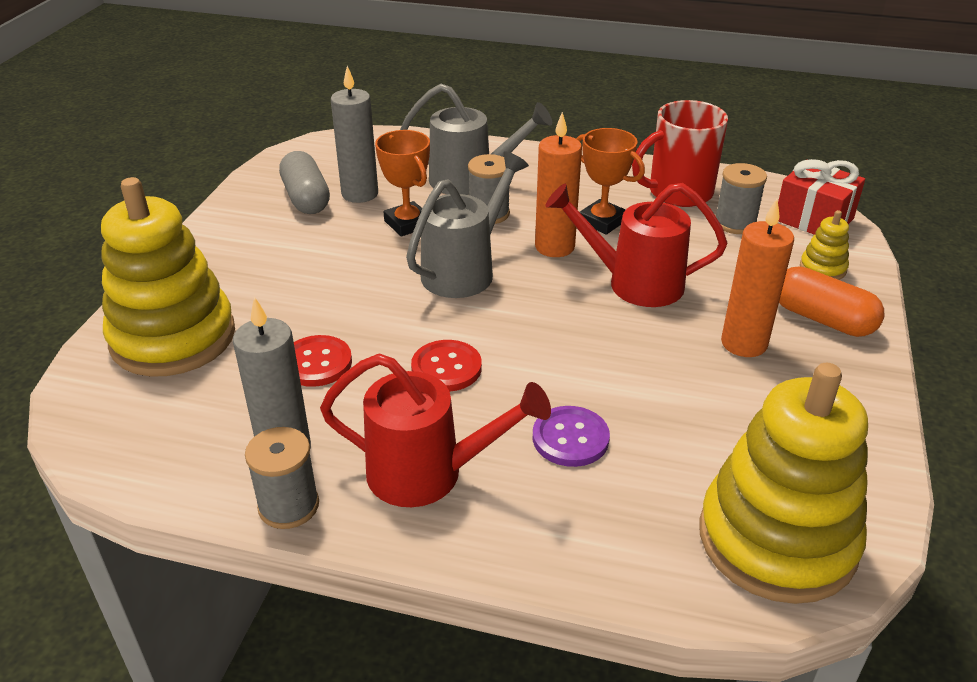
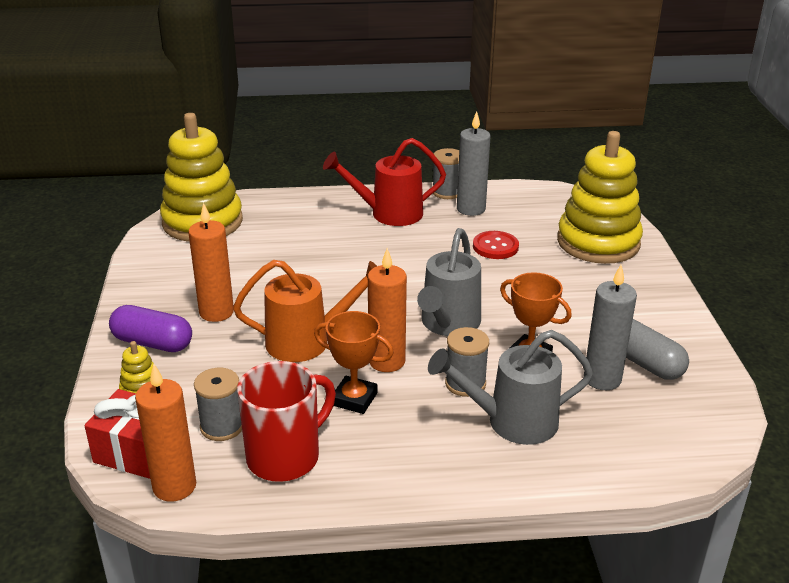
camera: 160 degrees right, 5 degrees down
red button [411,340,482,392] -> none
purple button [533,406,610,467] -> none
red watering can [545,183,727,307] -> orange watering can [233,260,377,362]
orange capsule [779,266,884,337] -> purple capsule [109,305,192,352]
none -> orange candle [135,364,196,502]

